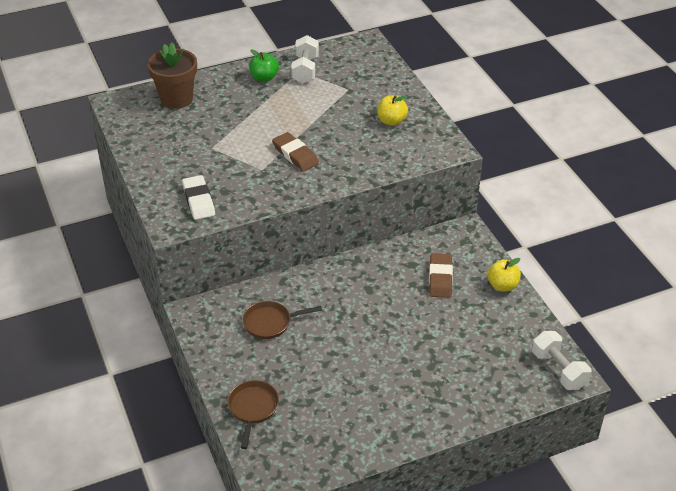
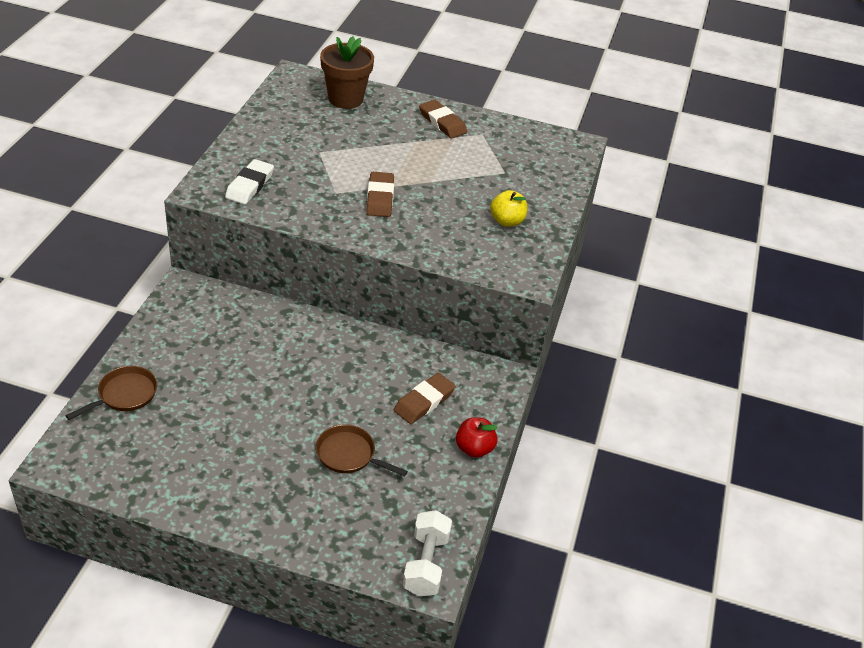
camera: 35 degrees right, 0 degrees up
brown pan [242,301,322,339] -> brown pan moved to [316,424,408,477]
green apple [249,49,279,82] -> brown eraser [419,100,467,138]
white dumbbell [291,35,319,84] -> none
yellow apple [487,258,521,291] -> red apple [456,417,498,458]

